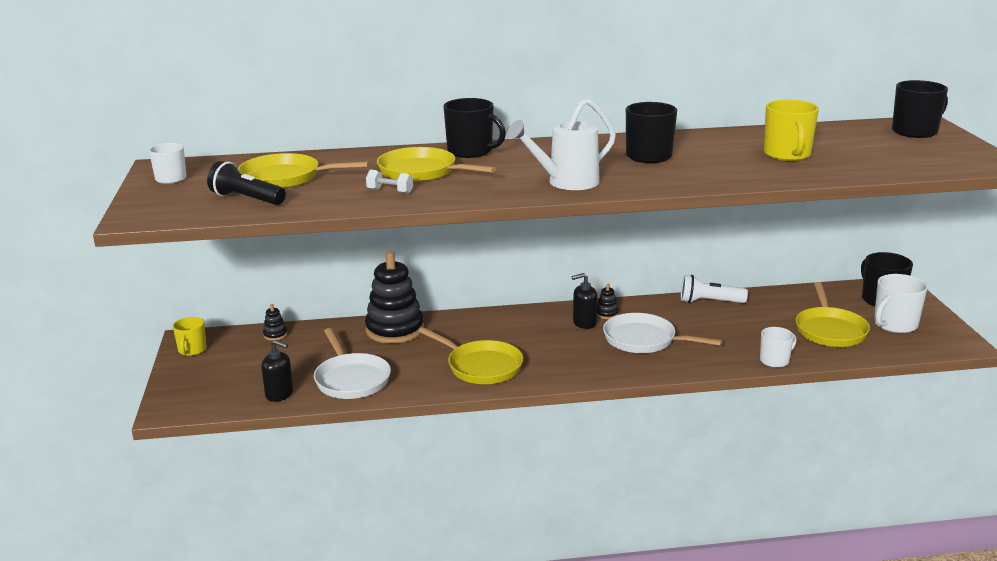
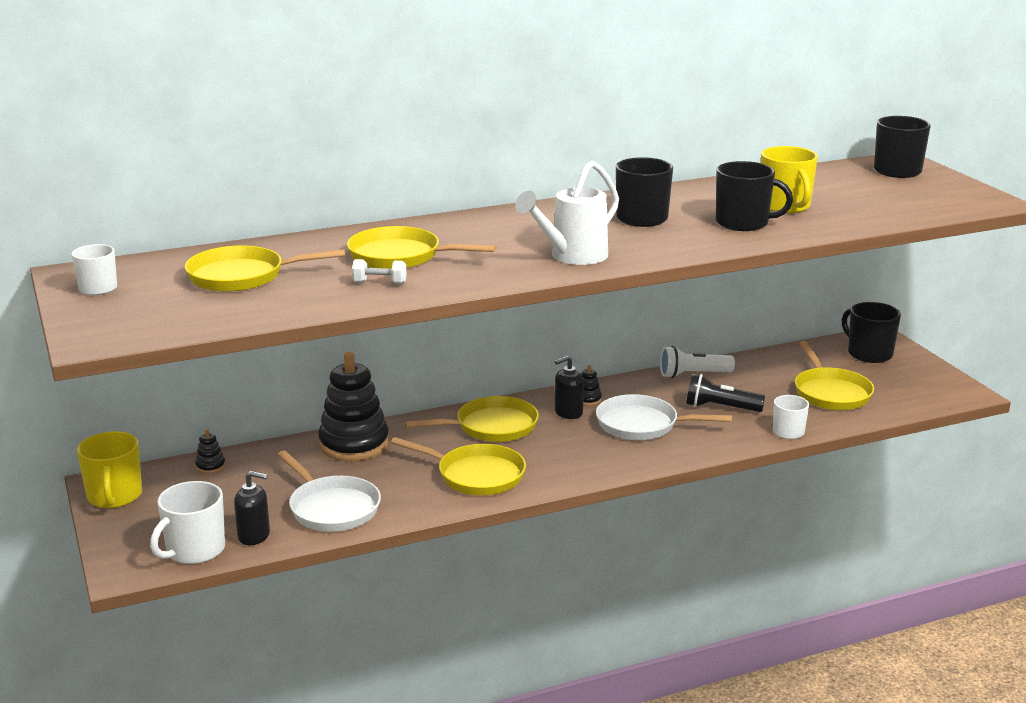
camera: 15 degrees left, 0 degrees up
yellow mug [173,317,207,356] -> yellow mug [77,431,142,508], size x1.57
black flashlight [207,161,286,205] -> black flashlight moved to [686,373,765,412]
black mug [444,98,506,158] -> black mug moved to [716,161,793,231]
white mug [874,274,928,333] -> white mug moved to [150,481,225,564]
none -> yellow pan [405,396,539,442]

